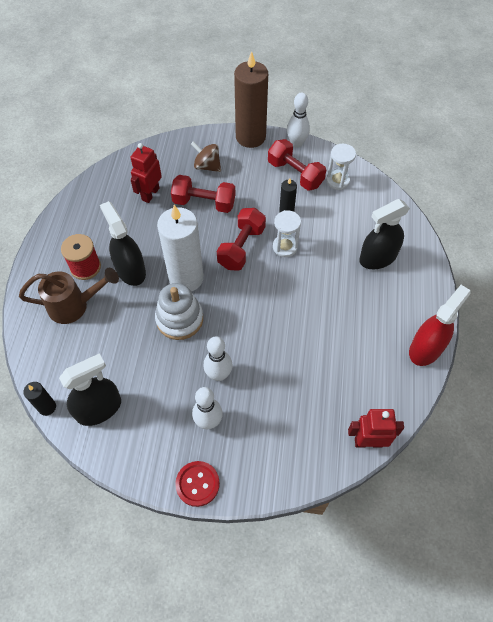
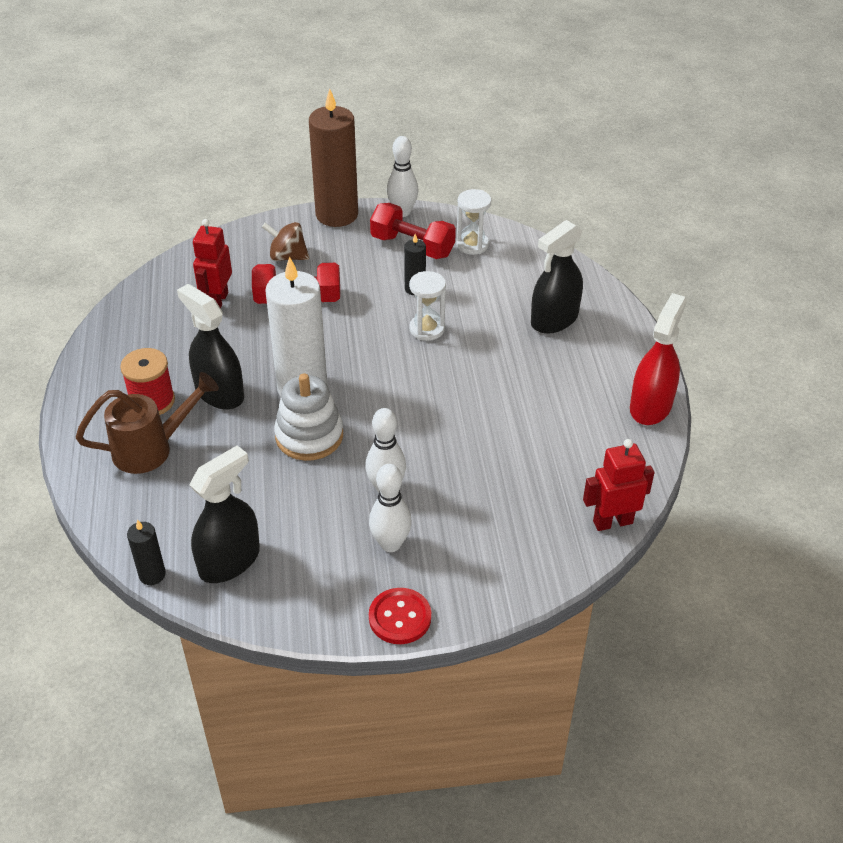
camera: 15 degrees left, 15 degrees down
red dumbbell [217,208,266,271] -> none

